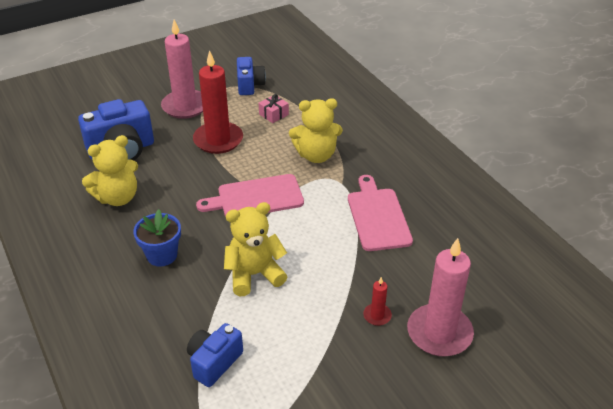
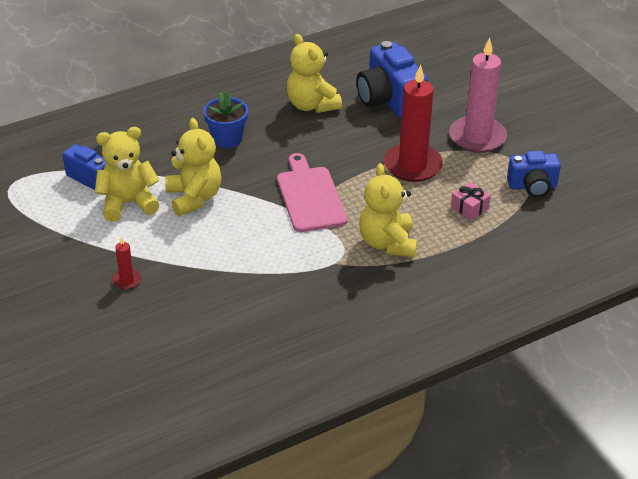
camera: 90 degrees right, 0 degrees up
pink cutting board [348,175,413,251] -> none
pink candle [407,238,474,356] -> none
none -> yellow teddy bear [95,127,159,222]

